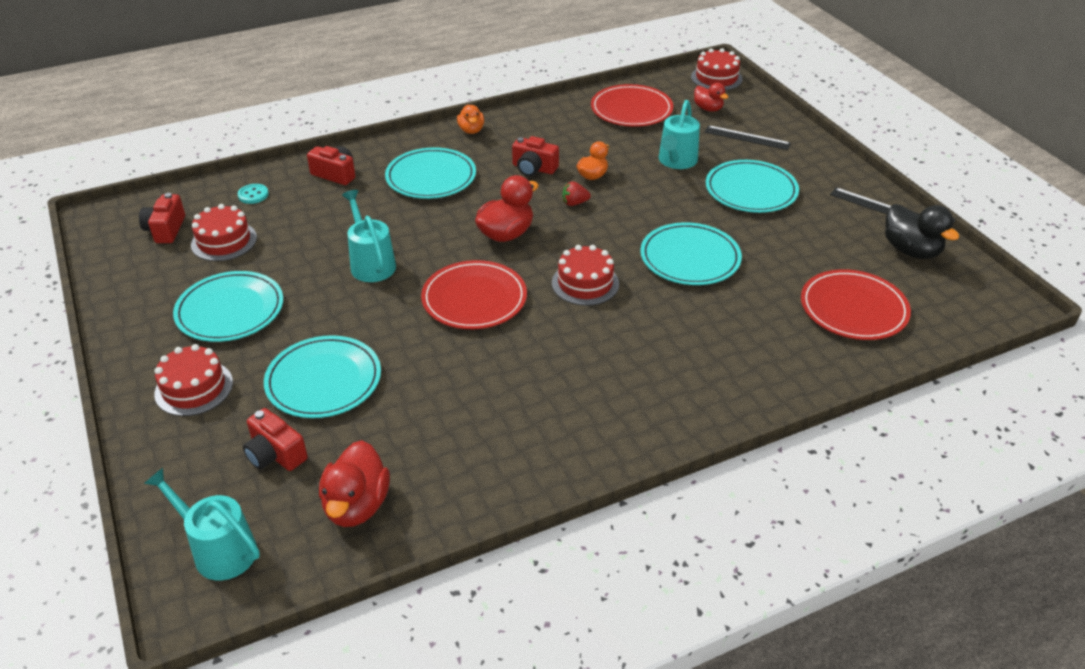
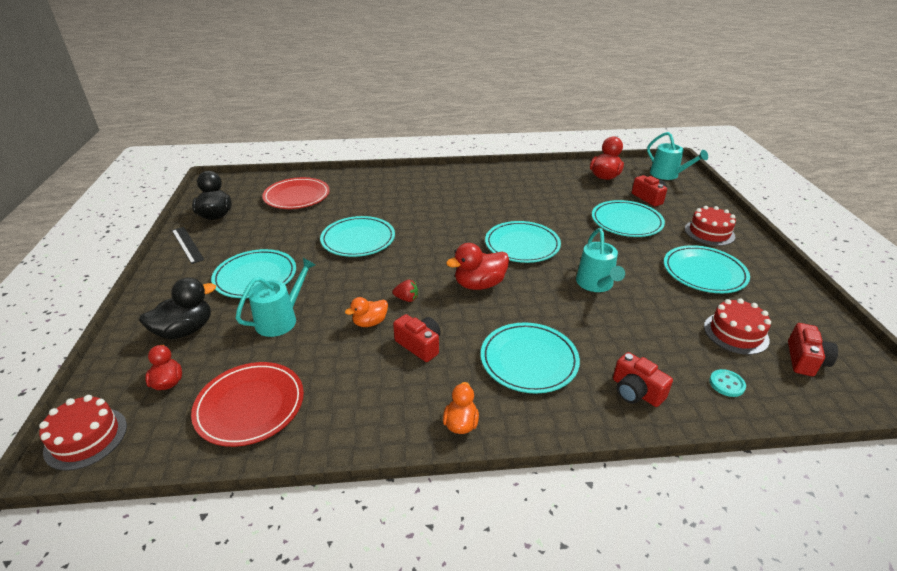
camera: 160 degrees left, 5 degrees down
red plate [421,260,527,329] -> turquoise plate [485,221,561,263]
red cake [552,245,619,306] -> none
black ruler [705,125,791,150] -> black duck [139,277,216,339]

